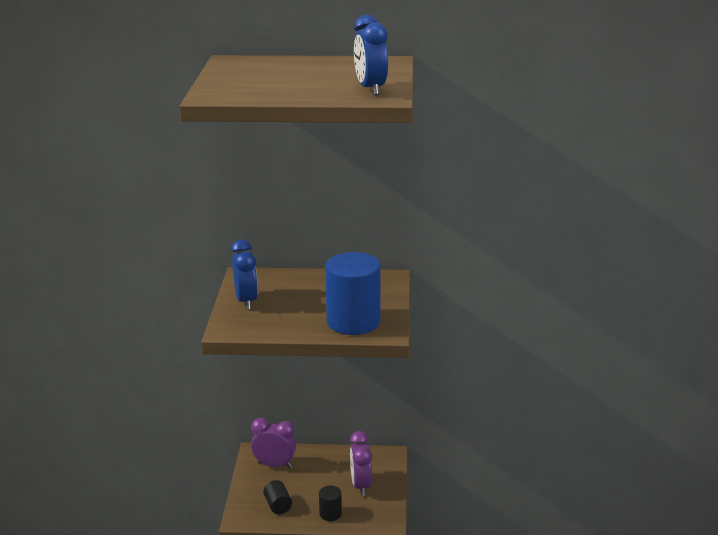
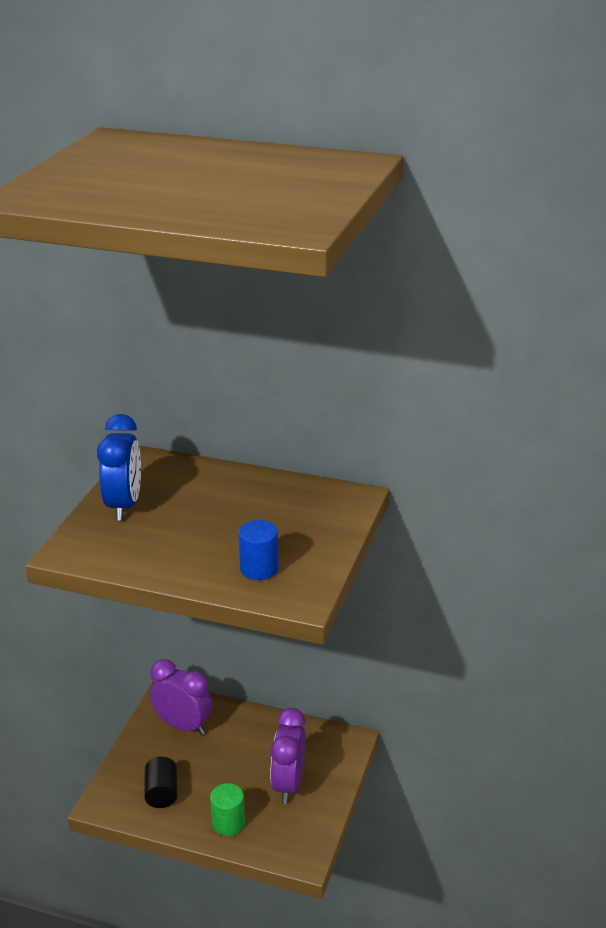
camera: 15 degrees right, 5 degrees up
black cylinder [319,486,342,521] -> green cylinder [210,783,245,836]
blue cylinder [325,252,381,335] -> blue cylinder [238,520,279,580], size x0.46
blue clock [354,15,388,95] -> none

